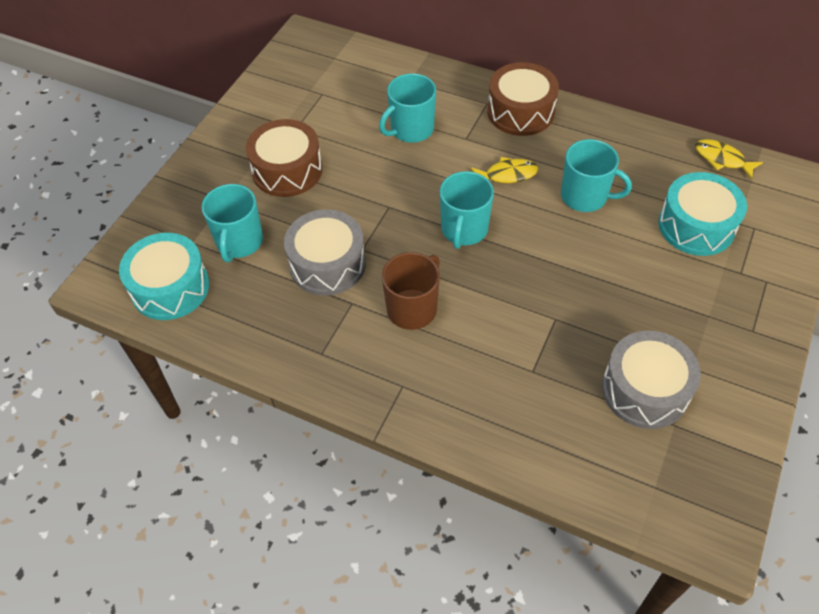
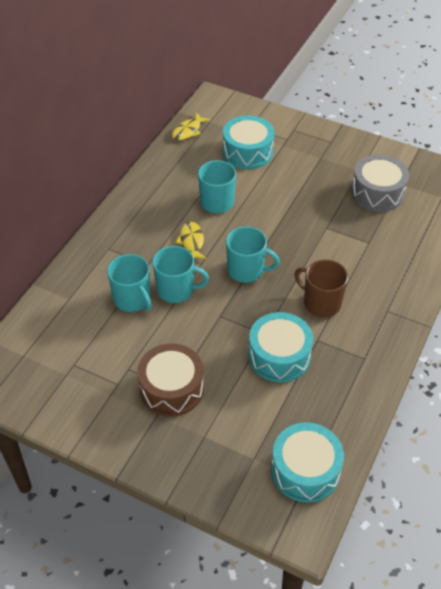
camera: 90 degrees left, 5 degrees down
turquoise mug [202,184,263,262] -> turquoise mug moved to [152,246,209,303]
grey drum [284,209,366,295] -> turquoise drum [249,312,313,382]
brown drum [487,62,559,136] -> none

